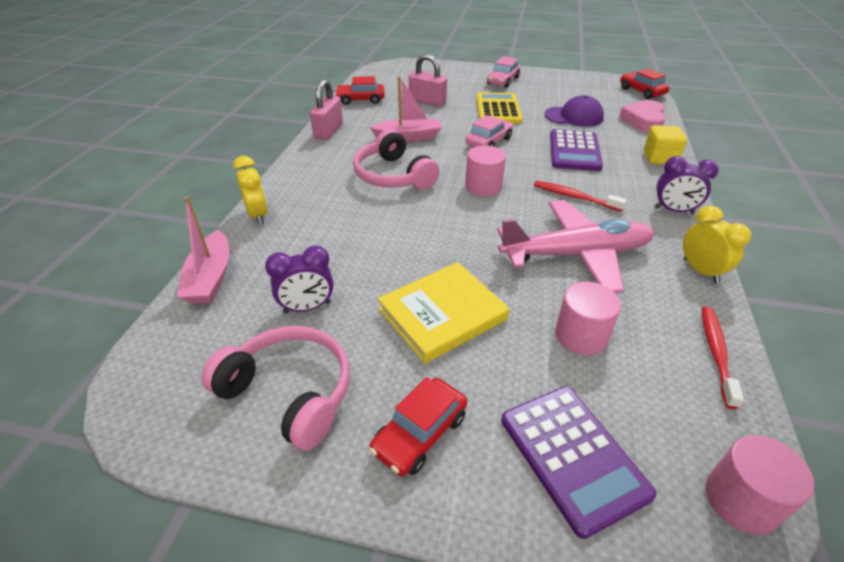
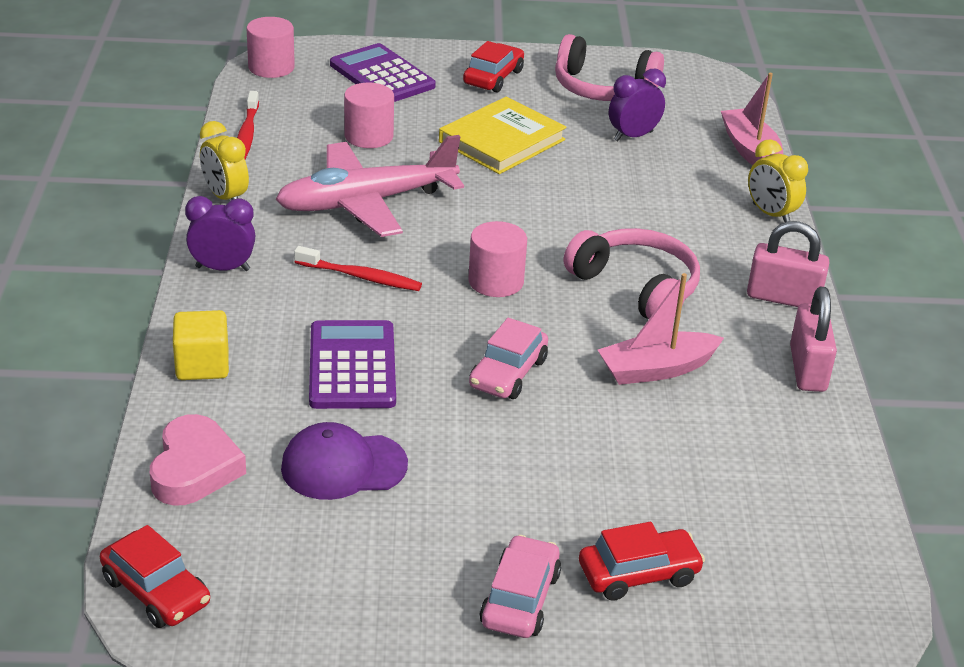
camera: 165 degrees right, 5 degrees down
red car [335,76,385,105] -> red car moved to [579,522,705,601]
pink padlock [409,54,447,107] -> pink padlock moved to [747,221,830,307]
yellow calculator [476,93,523,124] -> none

